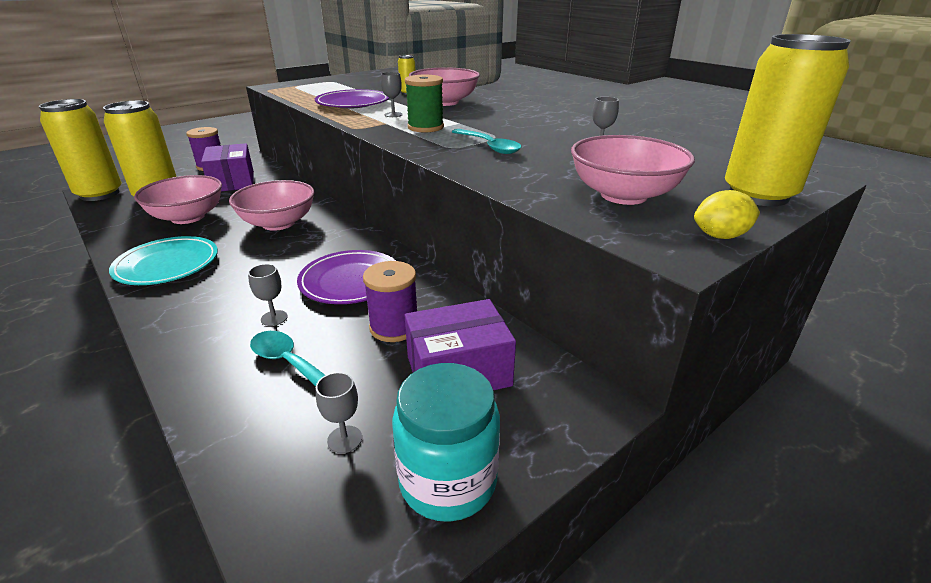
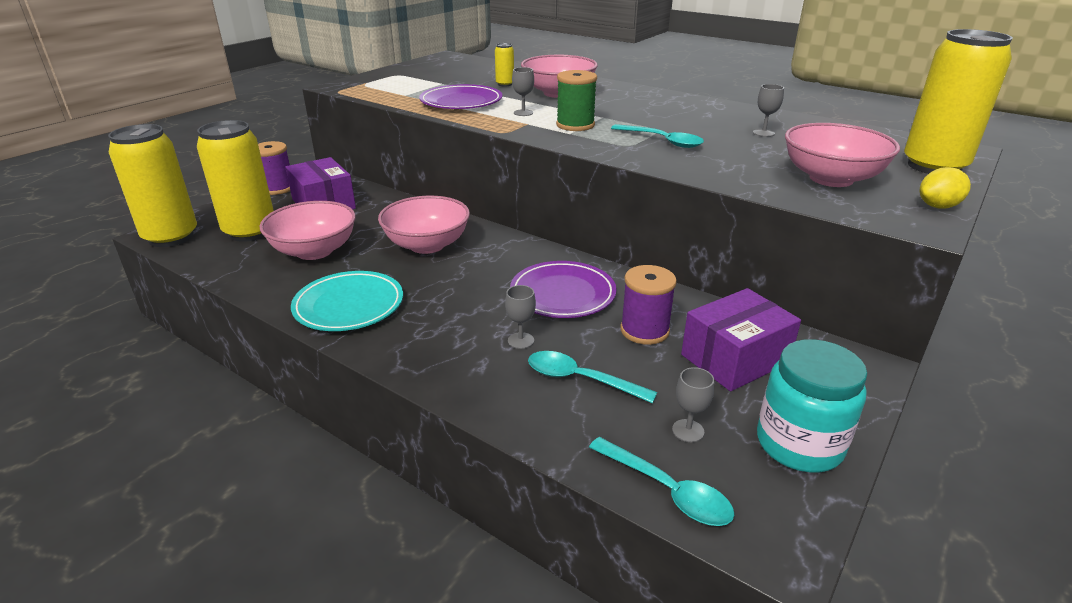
camera: 15 degrees left, 0 degrees up
none -> turquoise spoon [589,437,735,526]

